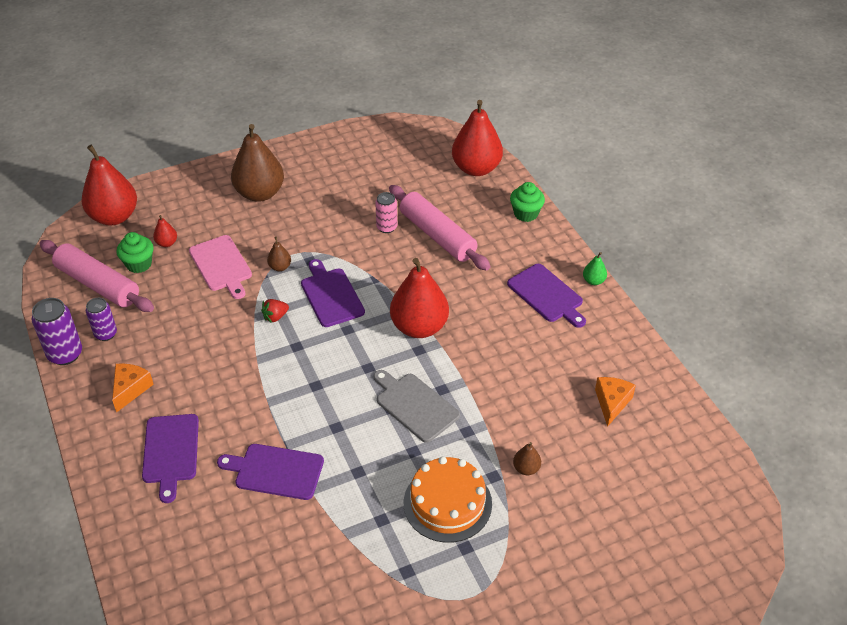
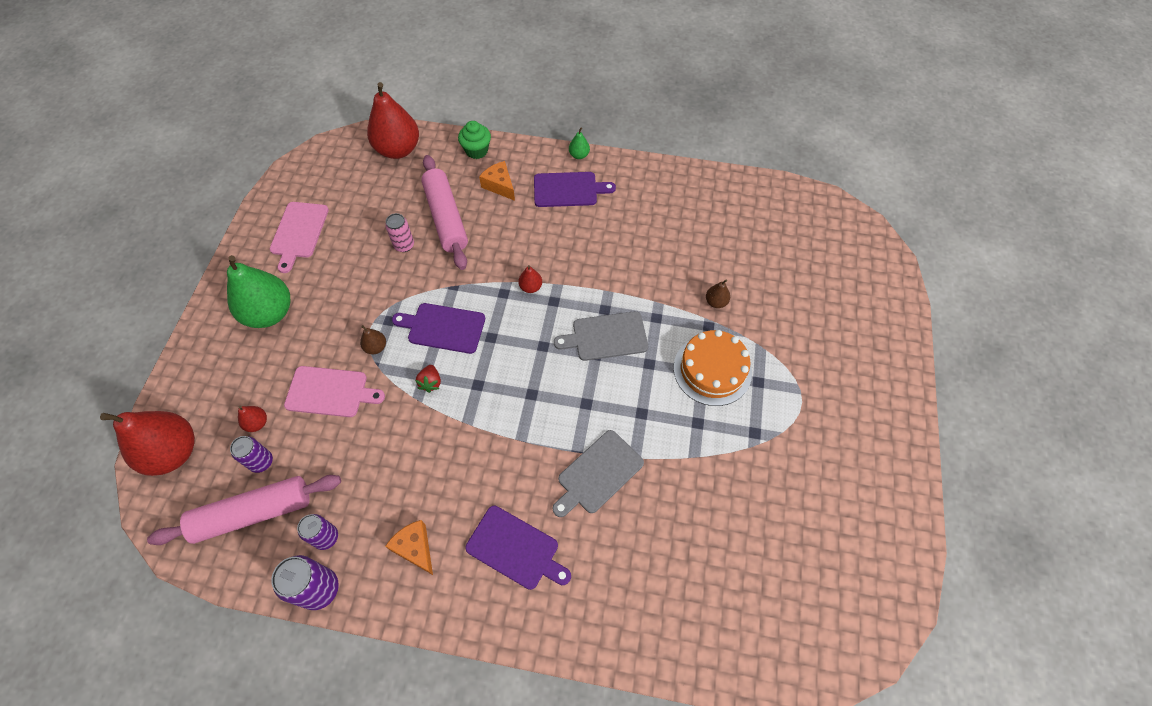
camera: 55 degrees left, 15 degrees up
green cupcake [116,232,154,273] -> purple can [230,436,273,473]
purple cutting board [217,444,324,500] -> grey cutting board [553,430,644,517]
brown pear [231,124,284,202] -> green pear [227,255,290,328]
pink rolling pin [389,185,490,270] -> pink rolling pin turned 75 degrees clockwise [421,155,468,270]
red pear [390,258,449,338] -> red pear [518,265,542,293], size x0.43
orange cheese [595,377,636,427] -> orange cheese moved to [479,161,515,201]
none -> pink cutting board [270,202,329,273]

